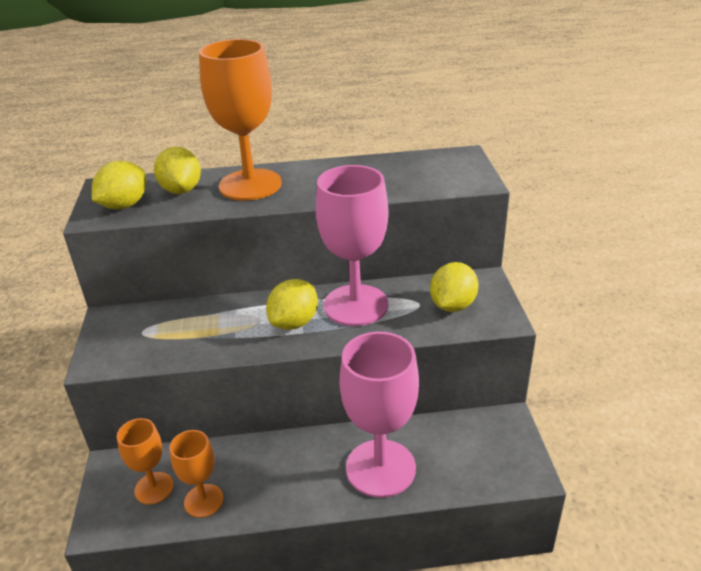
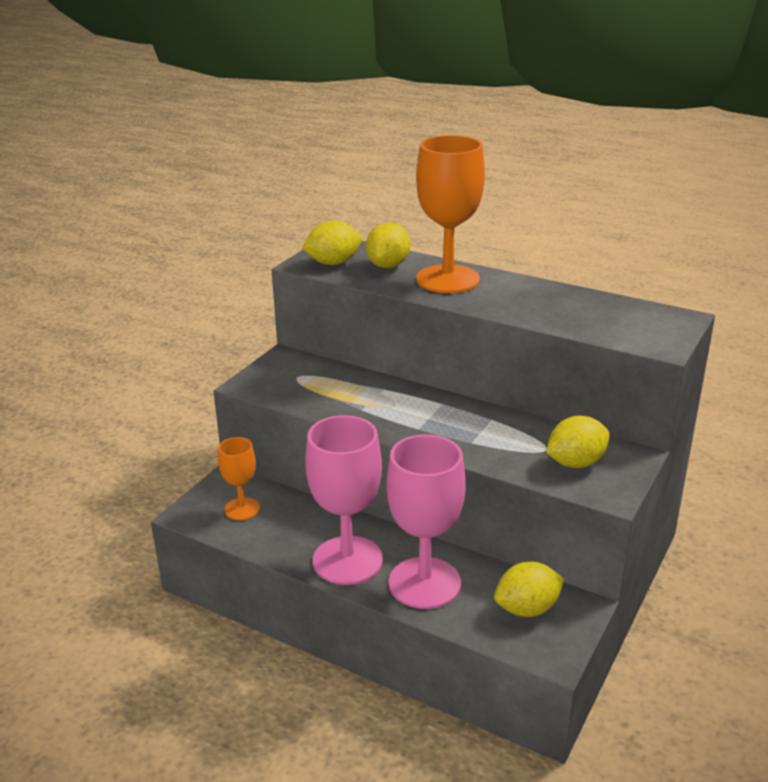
camera: 35 degrees right, 5 degrees down
orange goblet [170,430,223,518] -> none
yellow lemon [266,279,318,330] -> yellow lemon moved to [494,562,564,617]
pink goblet [316,165,389,326] -> pink goblet moved to [305,415,383,585]

